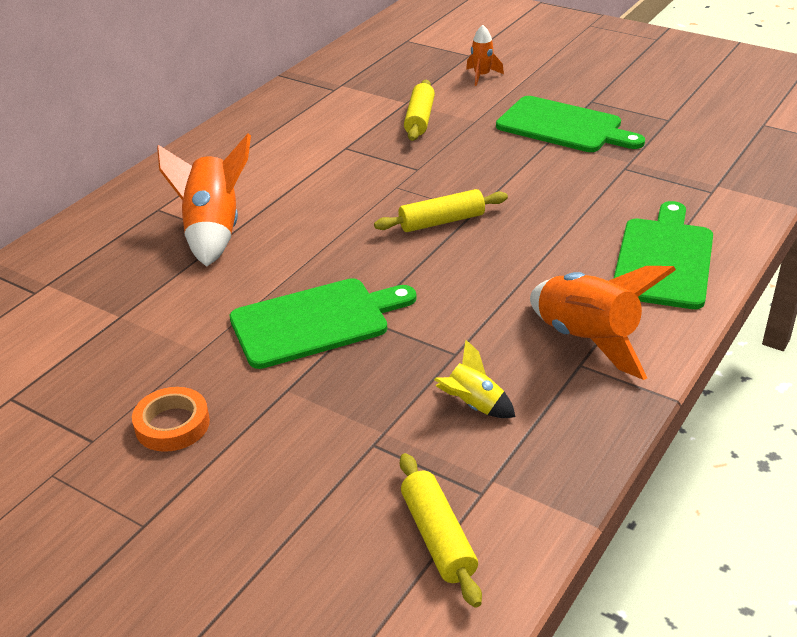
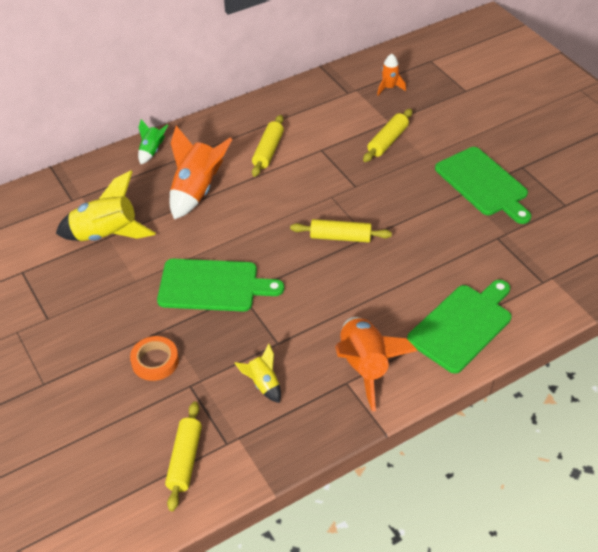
camera: 25 degrees right, 10 degrees up
orange tape [132,387,210,452] -> orange tape moved to [130,336,179,381]
orange rocket [466,25,504,86] -> orange rocket moved to [377,54,406,96]
none -> yellow rocket [56,171,156,241]
none -> green rocket [138,119,168,164]
none -> yellow rolling pin [252,115,284,177]

